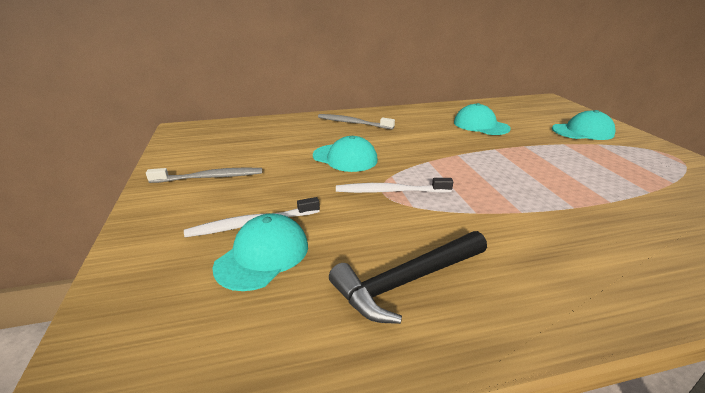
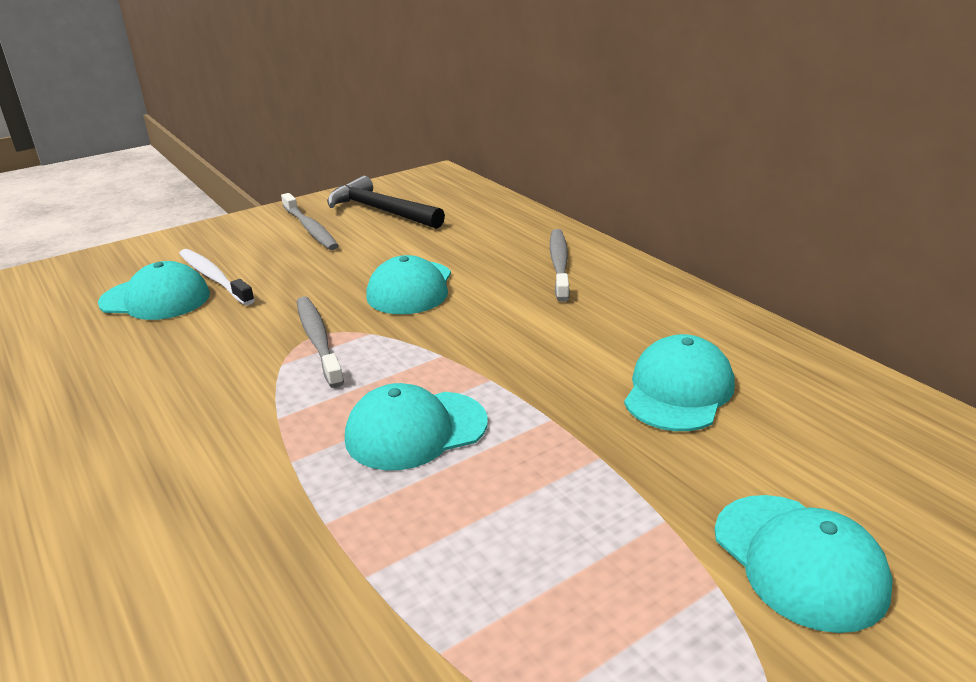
camera: 70 degrees right, 0 degrees up
black hammer [329,231,487,324] -> black hammer moved to [327,176,445,229]
white toothbrush [336,178,453,193] -> grey toothbrush [297,296,344,388]
none -> turquoise cap [345,383,488,470]

